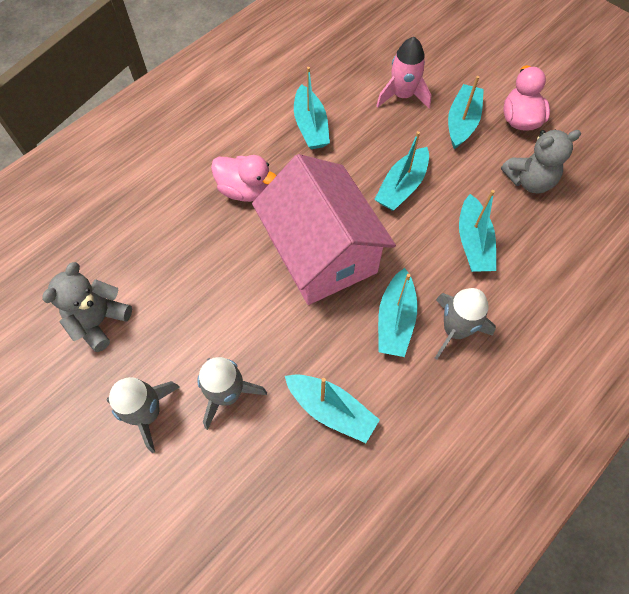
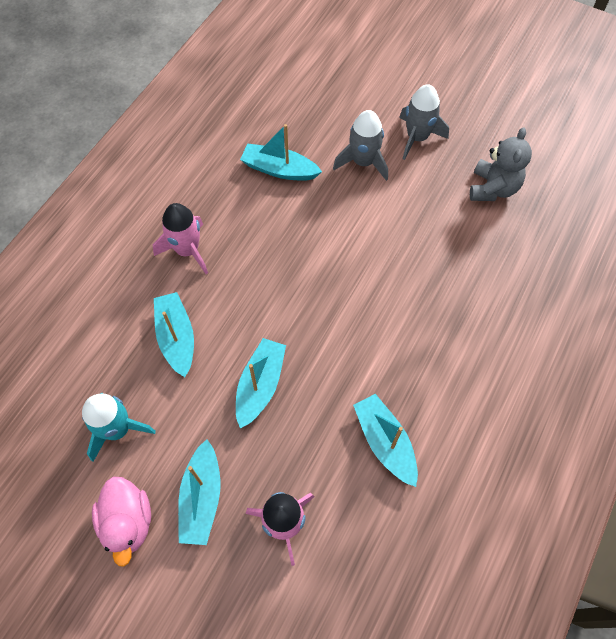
camera: 165 degrees right, 0 degrees up
pink duck [211,155,277,202] -> none
pink house [252,154,396,305] -> none
turquoise boat [378,268,417,357] -> none
grey rocket [435,288,496,359] -> pink rocket [153,203,208,274]
grey teddy bear [501,130,581,193] -> turquoise rocket [82,392,156,462]

